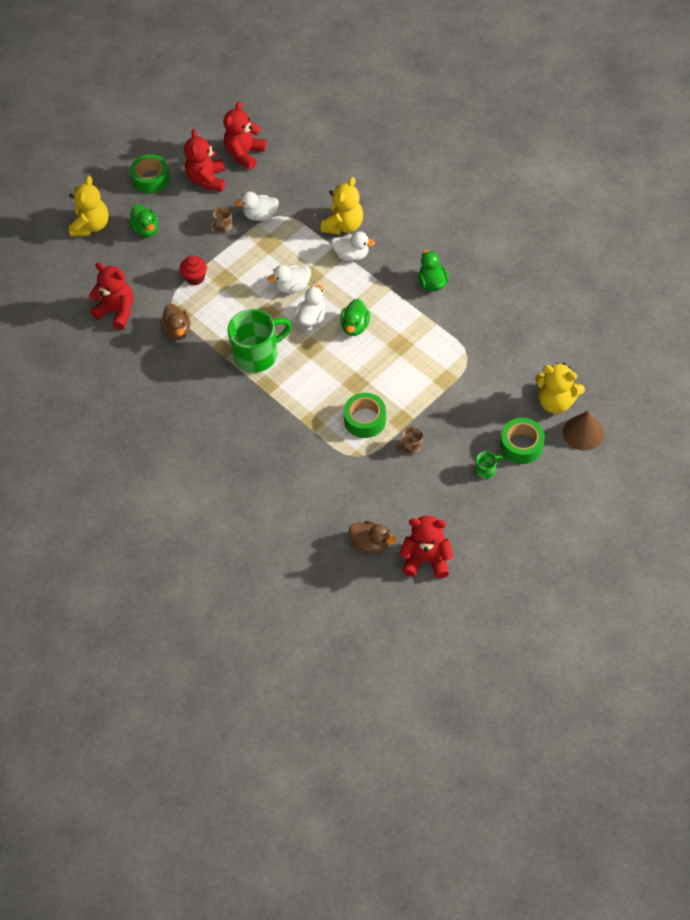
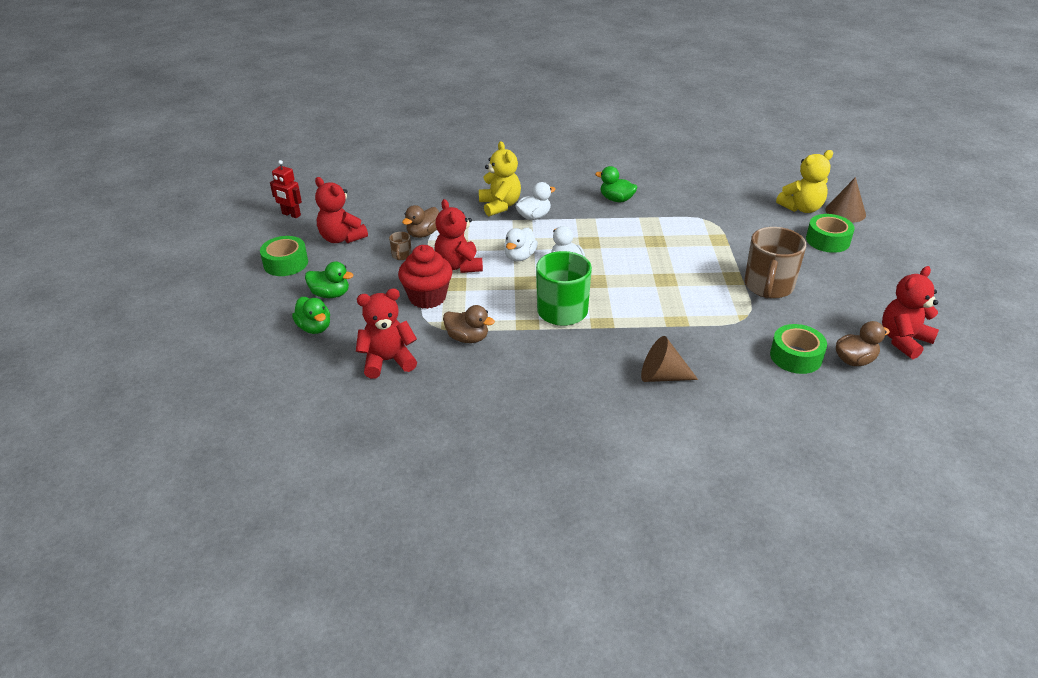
camera: 50 degrees left, 20 degrees down
yellow teddy bear [69,176,109,237] -> none
red cupcake [179,256,207,285] -> red cupcake [398,245,452,309], size x1.64
red teddy bear [223,101,267,170] -> red teddy bear moved to [435,199,483,273]
white duck [235,192,279,221] -> brown duck [402,205,439,238]
green duck [340,299,370,336] -> green duck moved to [292,297,330,334]
green tape [343,393,386,438] -> green tape moved to [770,324,827,374]
brown mug [395,427,423,454] -> brown mug [744,227,806,298], size x2.35
green mug [476,451,503,479] -> none
none -> red robot [270,160,302,218]
none -> brown cone [641,336,698,382]

